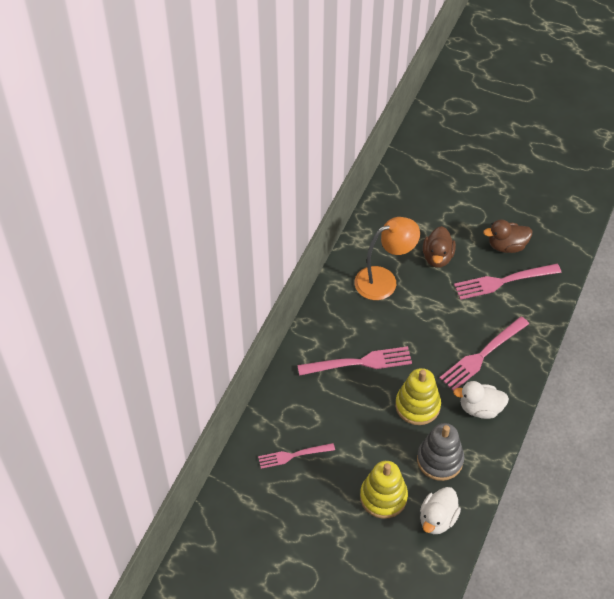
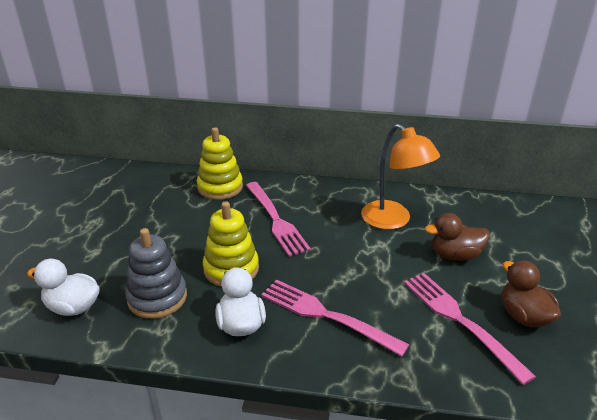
camera: 75 degrees right, 20 degrees down
pink fork [258,443,335,469] -> none
yellow stacking toy [360,461,408,519] -> yellow stacking toy moved to [197,127,243,200]

